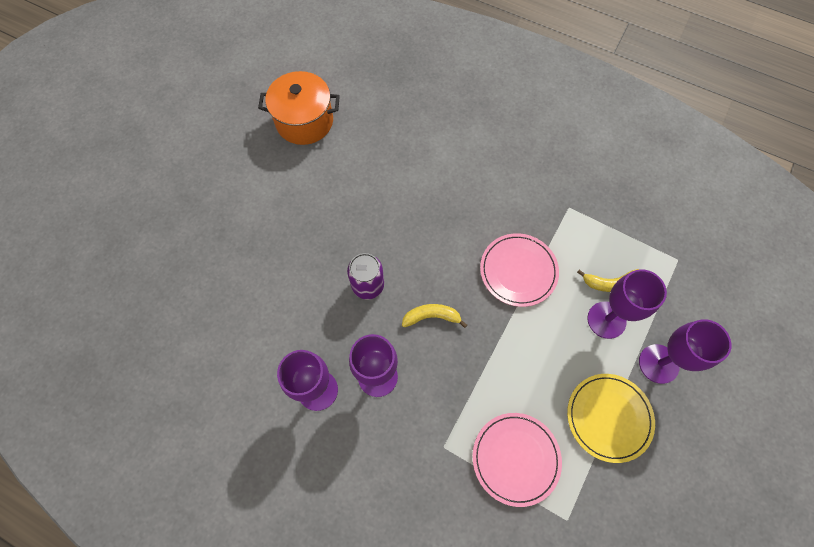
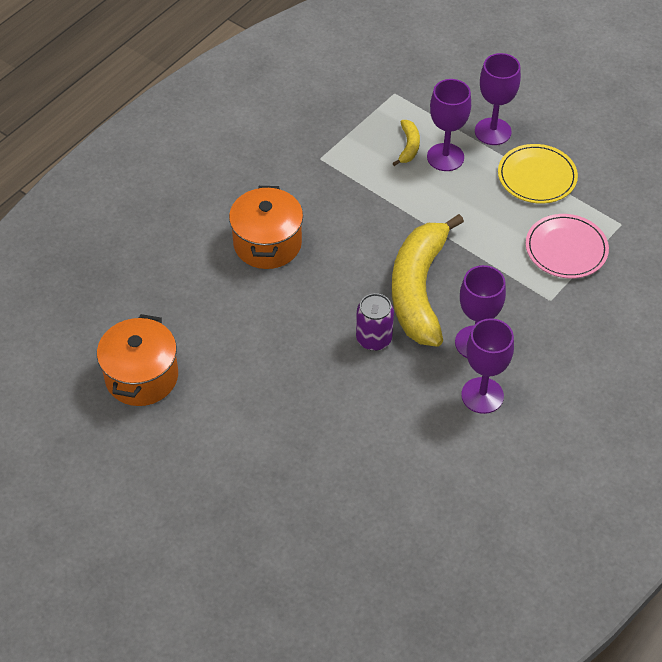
camera: 80 degrees left, 15 degrees down
yellow banana [402,304,467,328] -> yellow banana [392,214,464,347], size x2.45
pink plate [480,233,559,307] -> none
none -> orange pot [229,186,303,269]

